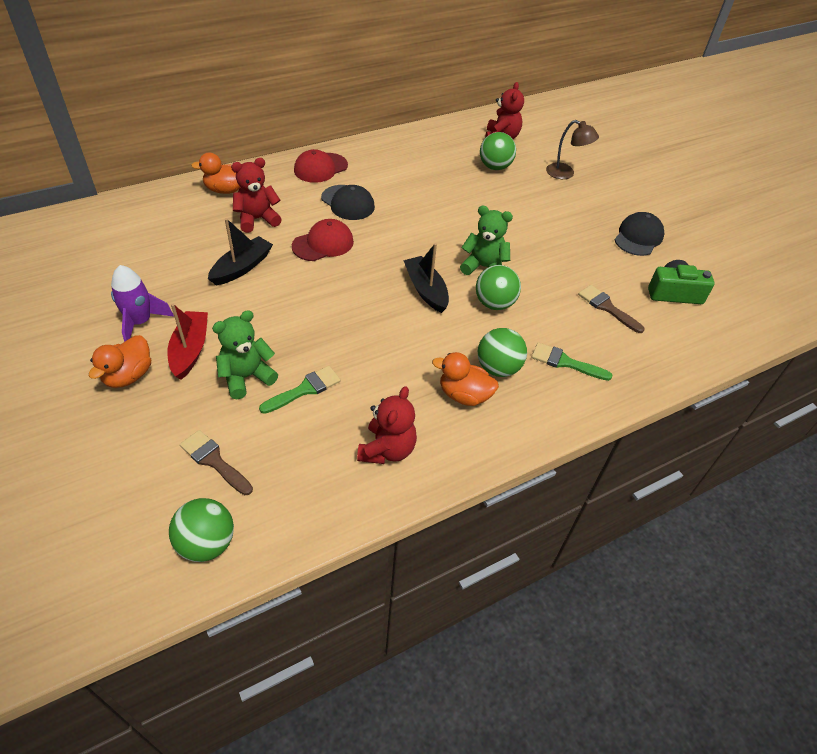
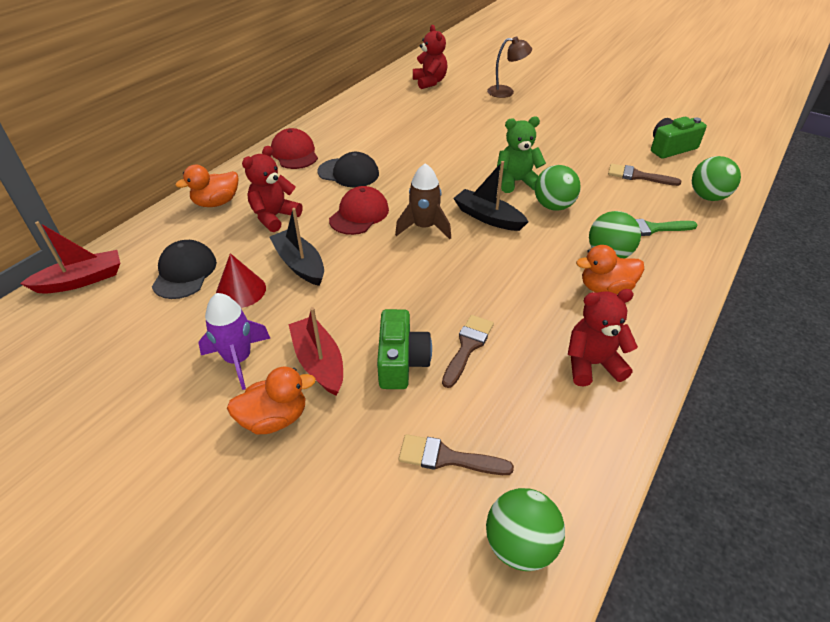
camera: 25 degrees left, 5 degrees down
orange duck [89,335,151,388] -> orange duck turned 105 degrees counterclockwise [227,366,316,434]
black boat [208,218,273,285] -> black boat turned 45 degrees counterclockwise [269,208,324,286]
green teddy bear [212,310,278,399] -> green camera [377,309,432,389]
green brush [259,366,341,414] -> brown brush [442,315,494,388]
red cap [294,149,348,183] -> red cap turned 135 degrees clockwise [271,128,318,169]
red teddy bear [357,386,417,464] -> red teddy bear turned 90 degrees counterclockwise [568,289,638,386]
green ball [480,132,516,170] -> green ball moved to [692,156,741,201]
black cap [615,212,664,256] -> black cap moved to [152,240,217,299]
none -> red boat [20,221,120,294]
none -> red cone [216,253,266,308]
none -> brown rocket [395,163,451,239]

